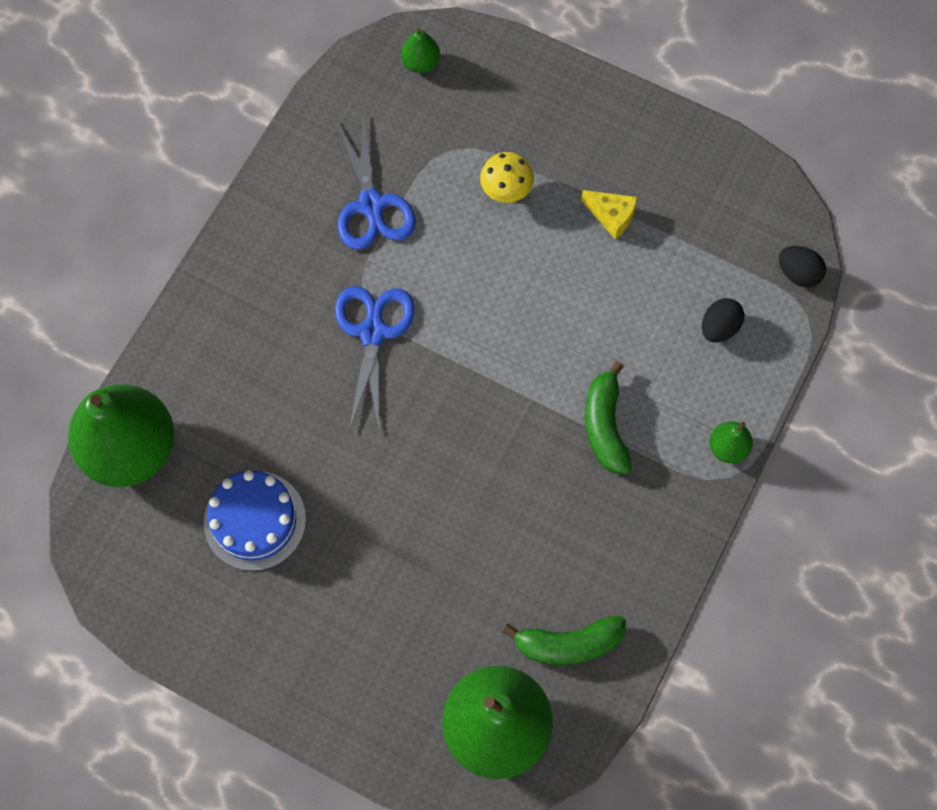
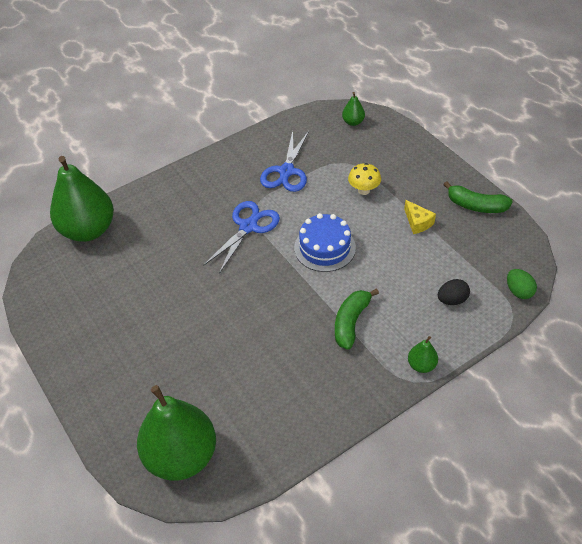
camera: 30 degrees right, 20 degrees down
blue cake [204,471,306,571] -> blue cake moved to [294,213,356,272]
green banana [502,616,626,665] -> green banana moved to [443,182,513,213]
black egg [779,246,826,288] -> green egg [507,269,537,299]

